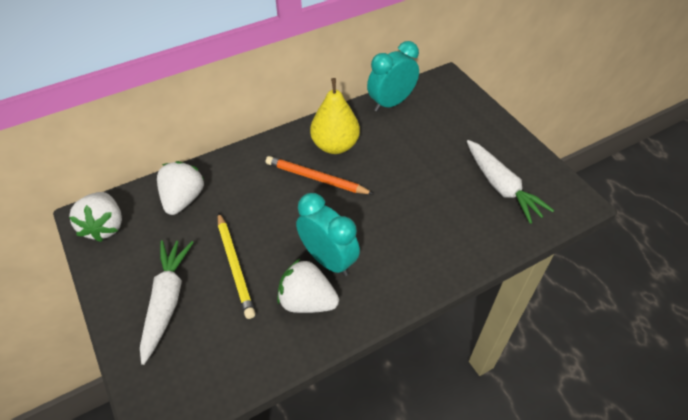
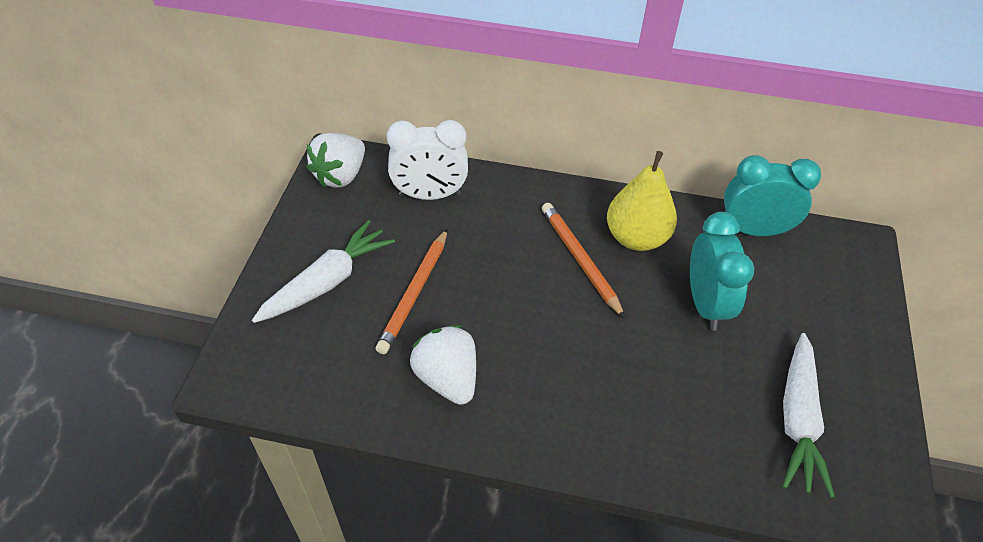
camera: 40 degrees right, 0 degrees up
white strawberry [157,161,204,215] -> white clock [387,120,468,200]
yellow pencil [218,212,255,319] -> orange pencil [376,229,448,354]
turquoise clock [296,193,360,276] -> turquoise clock moved to [690,212,754,331]

